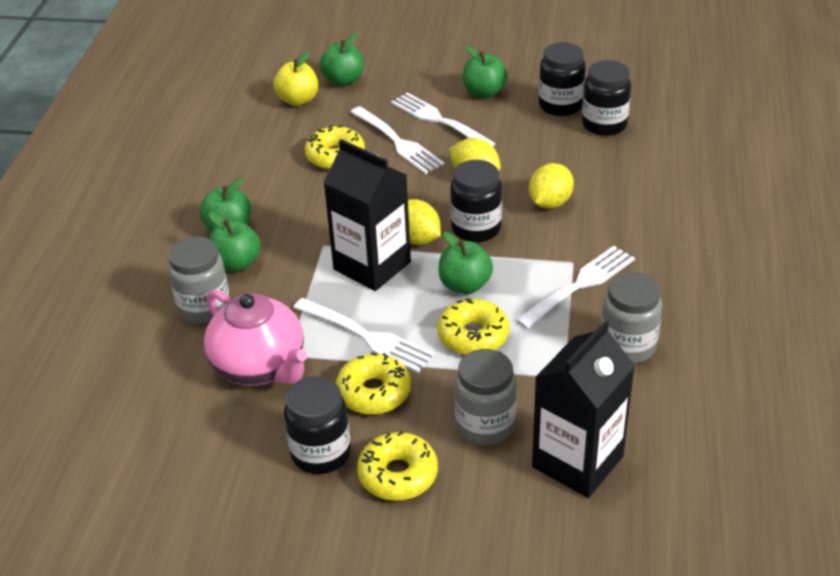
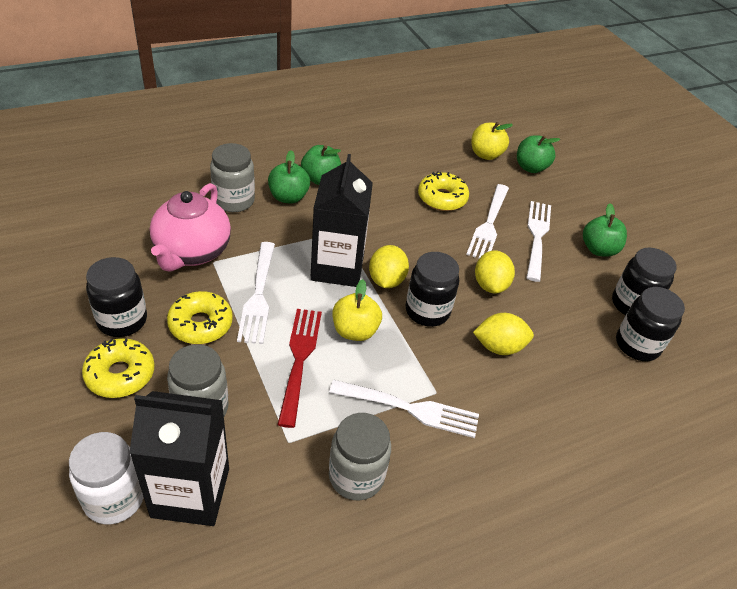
camera: 50 degrees right, 5 degrees up
yellow donut [437,298,510,355] -> red fork [278,309,322,428]
green apple [439,232,493,294] -> yellow apple [333,279,382,341]
none -> white jar [69,432,144,524]

